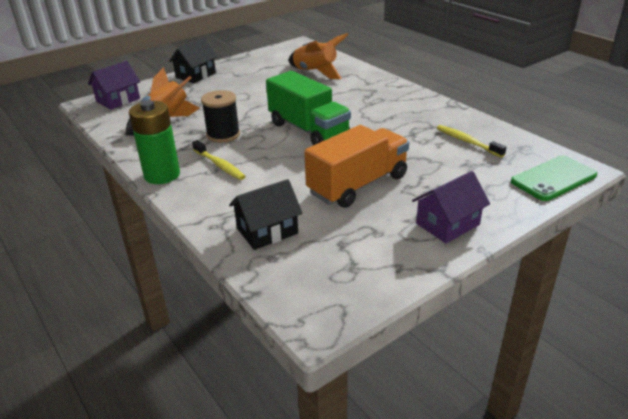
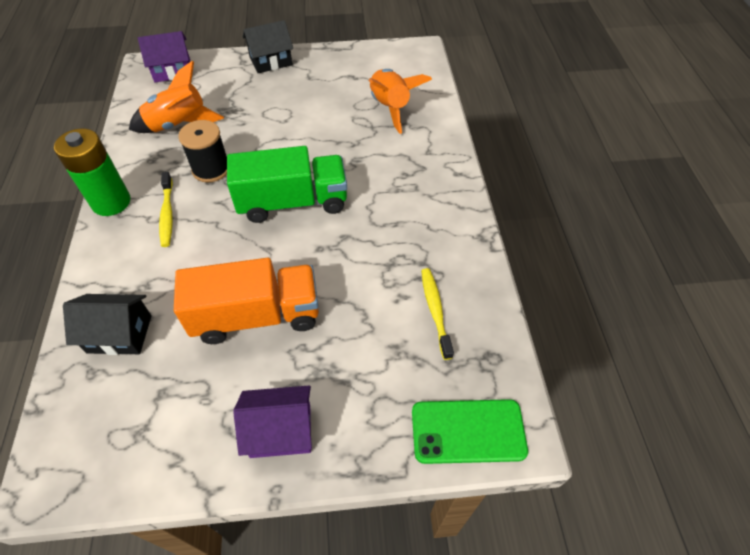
camera: 30 degrees right, 20 degrees up
green truck [266,71,351,145] -> green truck turned 90 degrees counterclockwise [227,146,347,223]

